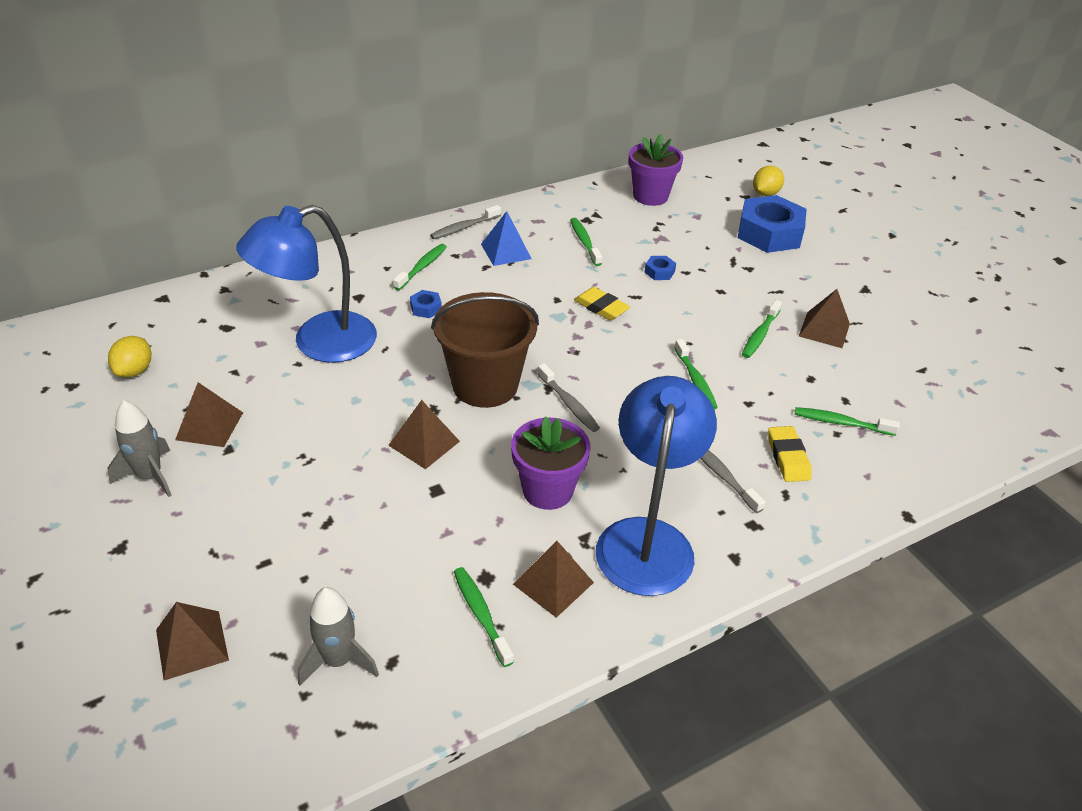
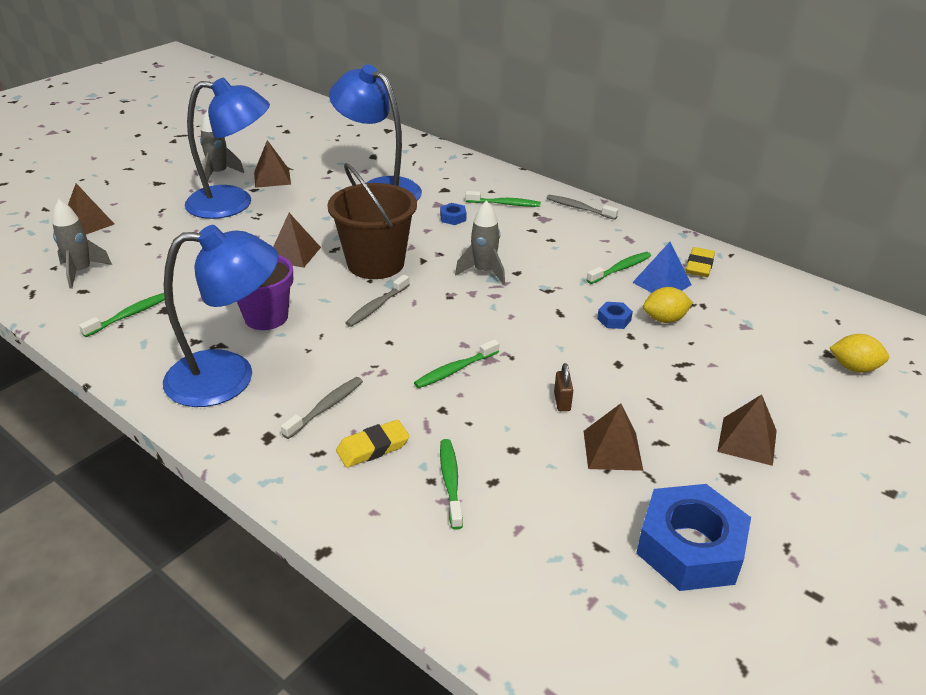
camera: 70 degrees right, 5 degrees down
yellow lemon [108,336,151,377] -> yellow lemon moved to [643,287,693,323]
blue pyramid [481,211,532,266] -> blue pyramid moved to [632,242,691,293]
brown pyramid [513,541,594,618] -> brown pyramid moved to [717,394,777,466]
yellow eraser [574,287,630,320] -> yellow eraser moved to [686,247,715,277]
purple flower pot [629,134,683,206] -> none
blue nut [738,195,806,253] -> blue nut moved to [636,484,751,591]
green toothbrush [742,300,782,358] -> brown padlock [554,363,573,411]
none -> blue lamp [185,78,270,219]
none -> grey rocket [455,200,505,285]

